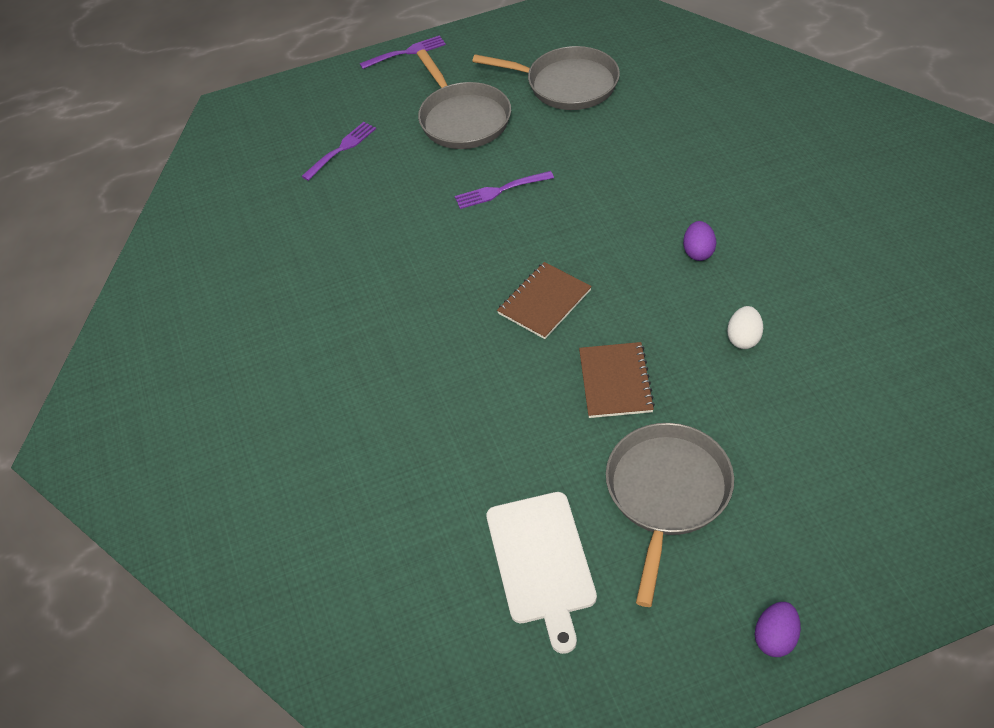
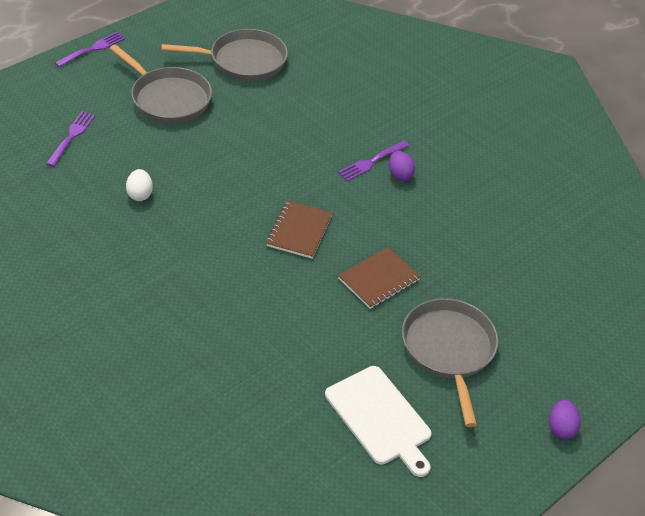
camera: 30 degrees left, 5 degrees down
purple fork [455,171,554,209] -> purple fork moved to [338,141,409,181]
brown notebook [579,342,655,418] -> brown notebook turned 75 degrees clockwise [338,247,421,309]
white egg [727,306,763,349] -> white egg moved to [126,169,153,201]

